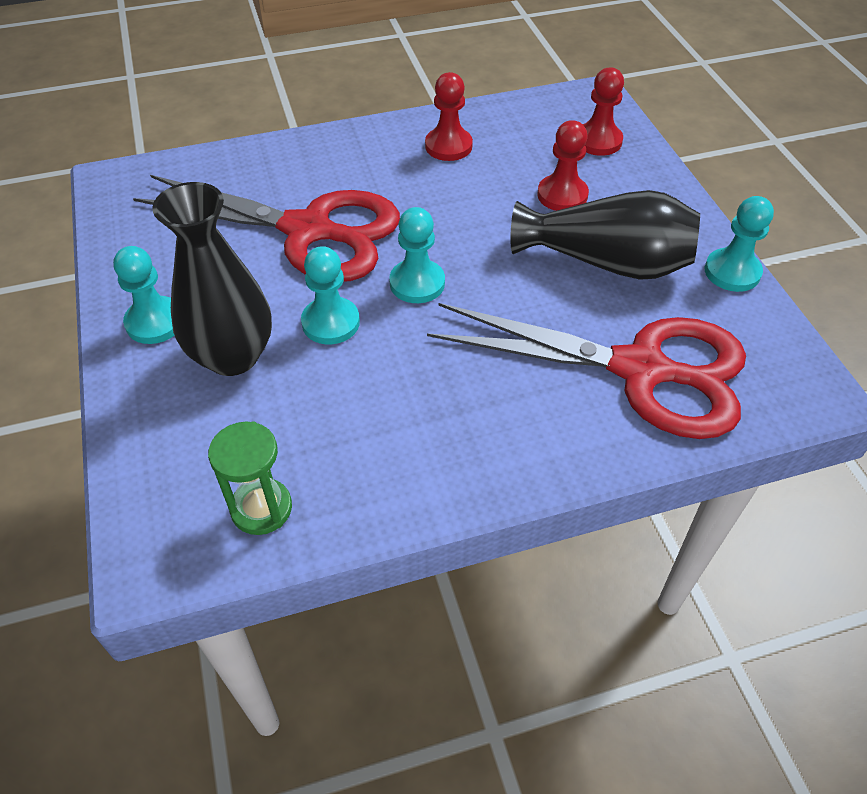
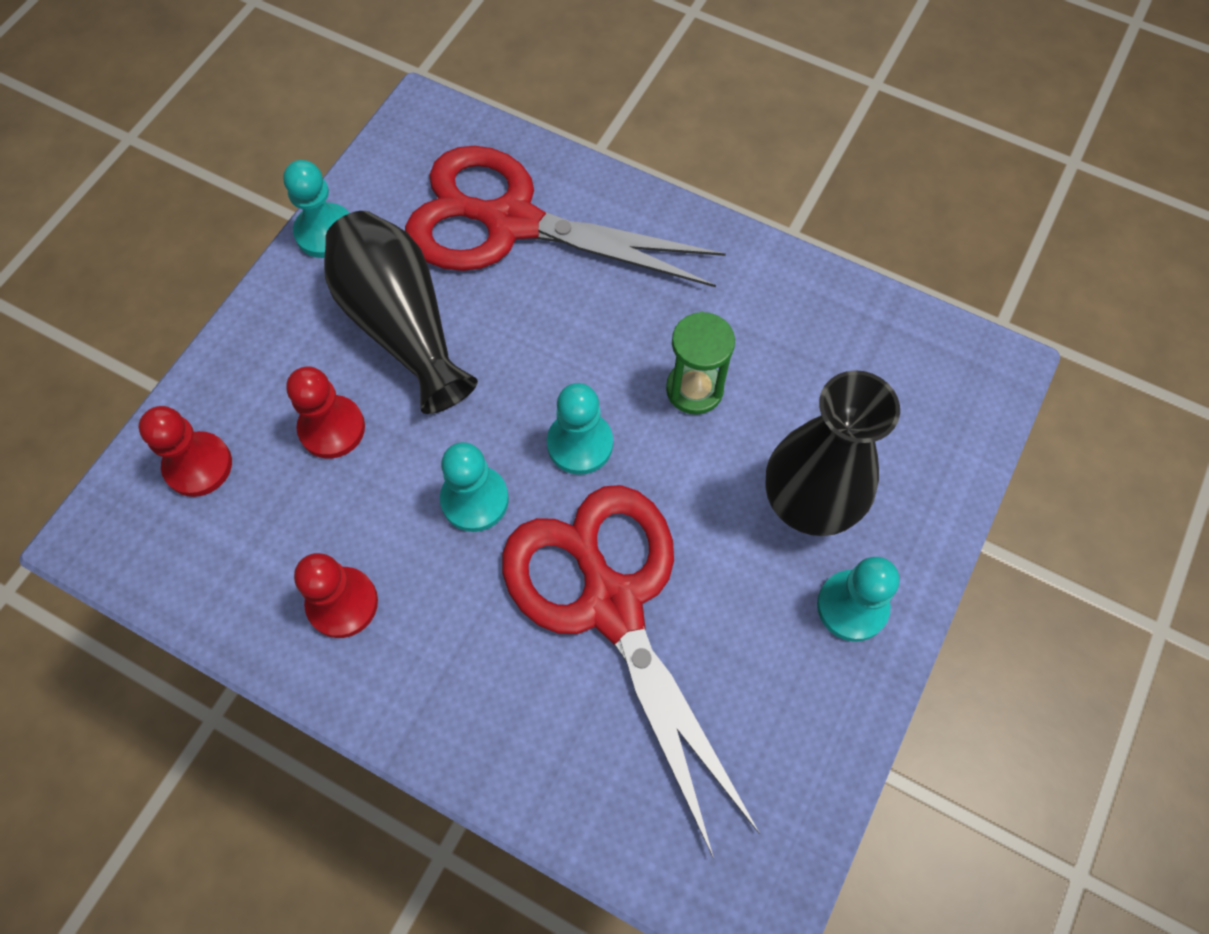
camera: 135 degrees left, 15 degrees up
green hourglass [208,422,292,535] -> green hourglass moved to [666,312,735,415]
turquoise pawn [301,246,360,344] -> turquoise pawn moved to [440,442,509,532]
red scissors [427,303,746,439] -> red scissors turned 45 degrees counterclockwise [405,146,726,287]

